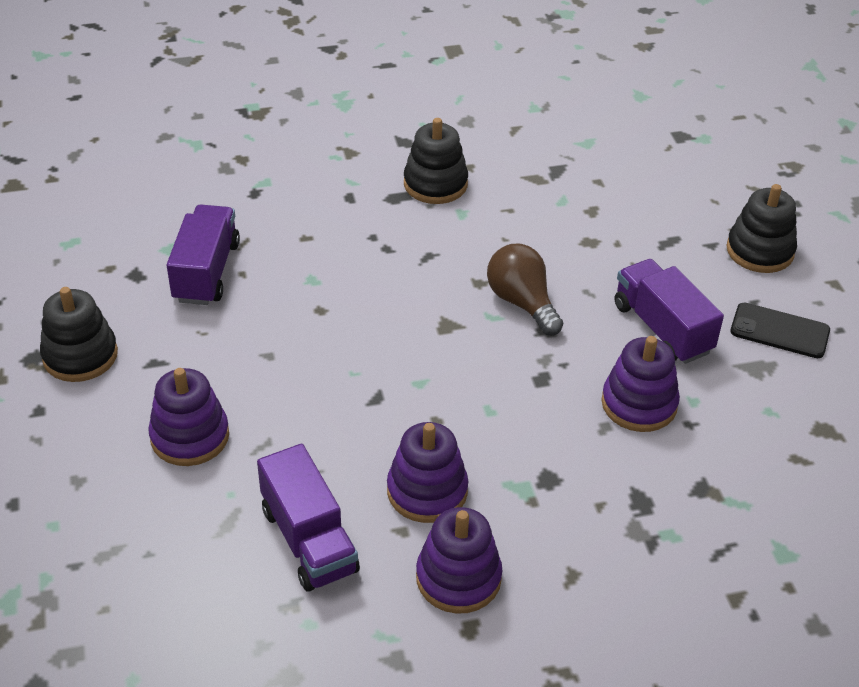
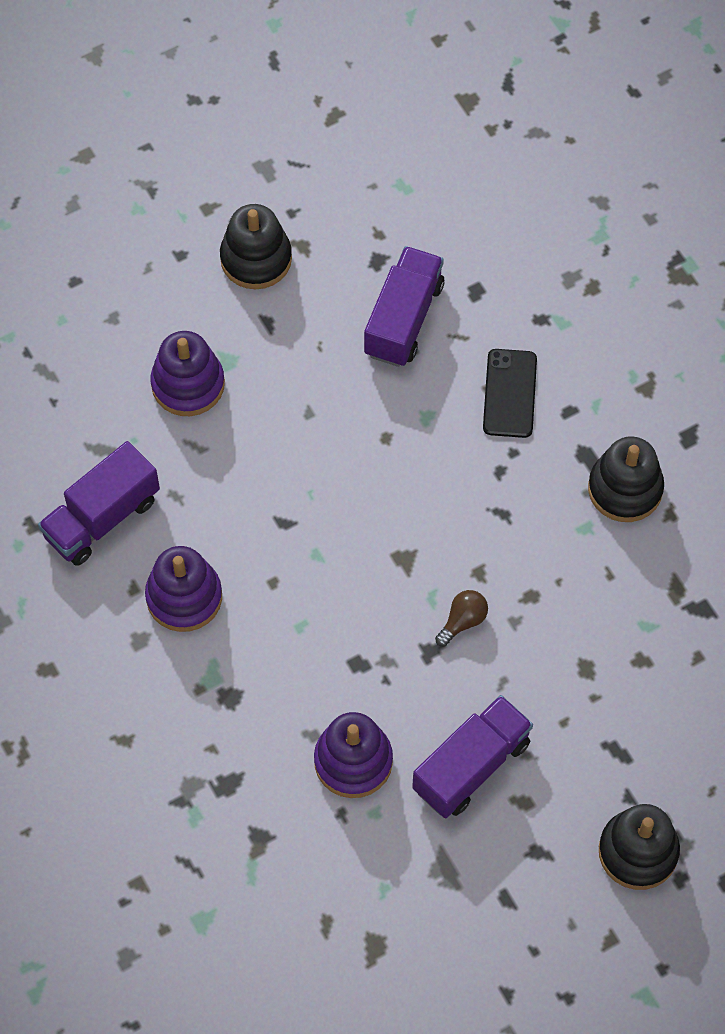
camera: 75 degrees right, 20 degrees up
purple truck [167,204,240,305] -> purple truck turned 60 degrees counterclockwise [364,246,444,367]
purple stacking toy [416,507,502,614] -> none
brown light bulb [487,244,563,335] -> brown light bulb [435,590,488,647], size x0.58
black phone [730,303,830,358] -> black phone moved to [483,349,537,438]

